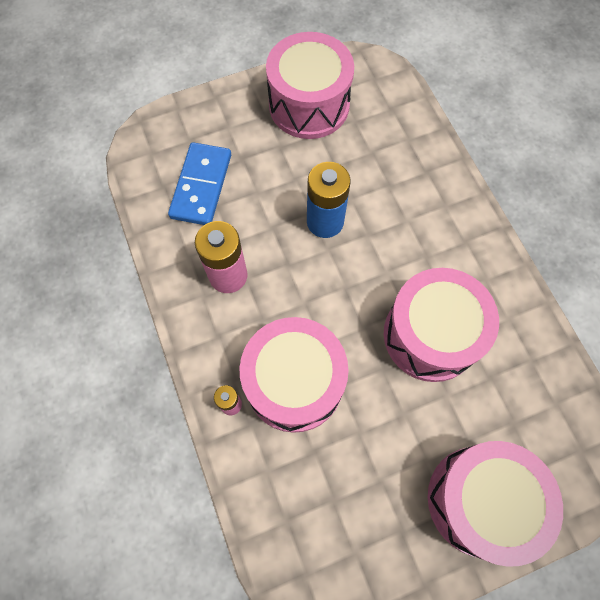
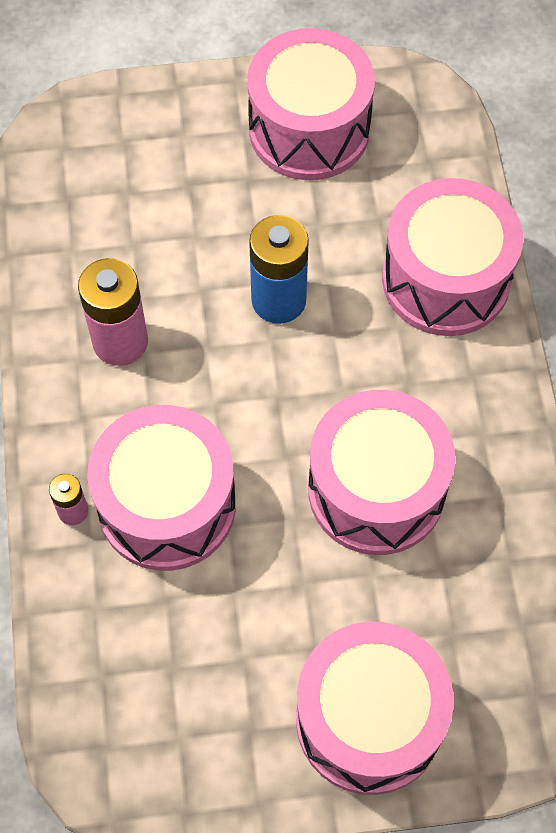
camera: 15 degrees right, 5 degrees down
blue domino [168,142,231,225] -> none
none -> pink drum [382,178,523,336]

